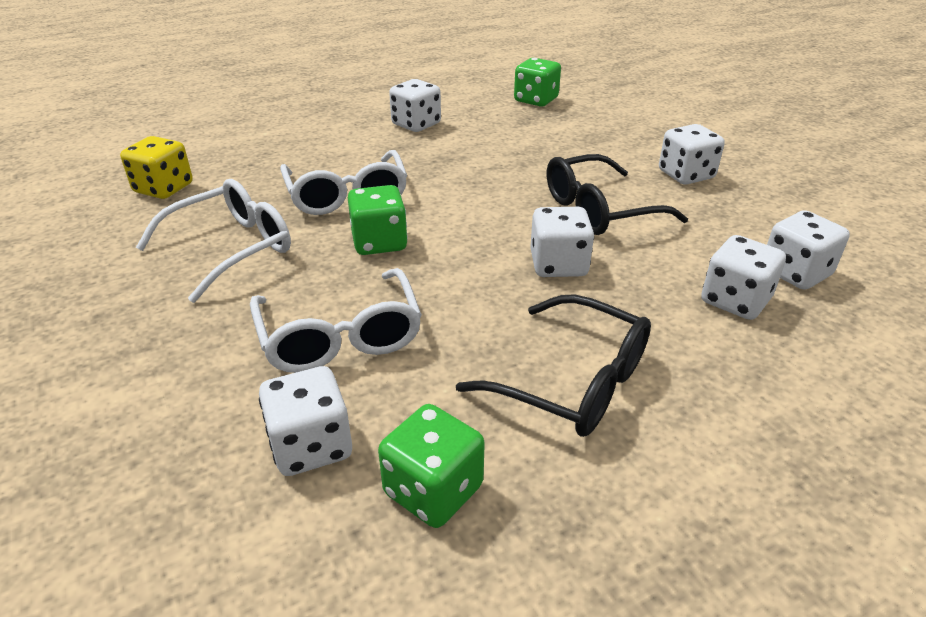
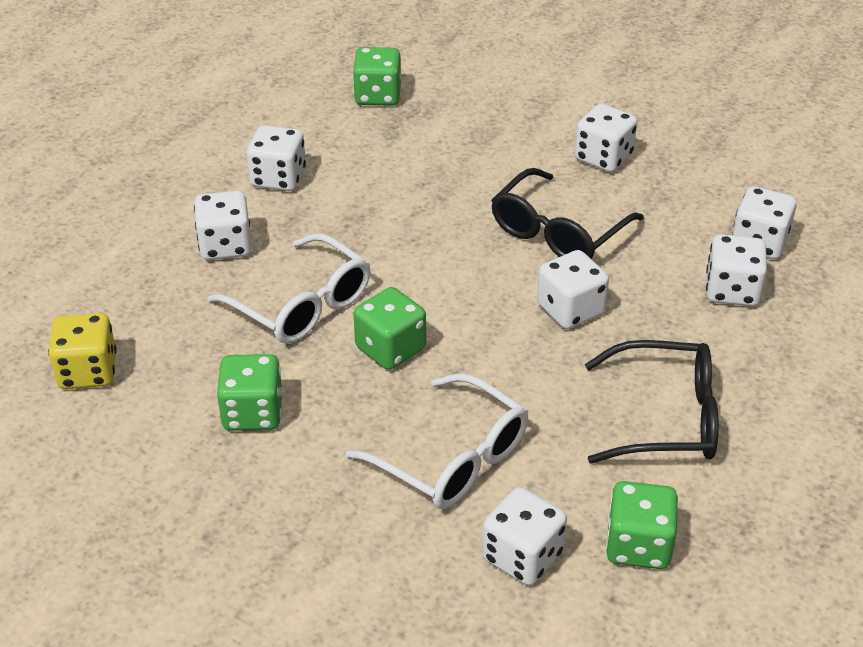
camera: 30 degrees left, 5 degrees up
white glasses [136,179,291,303] -> green dice [217,354,283,431]
none -> white dice [194,191,252,260]

